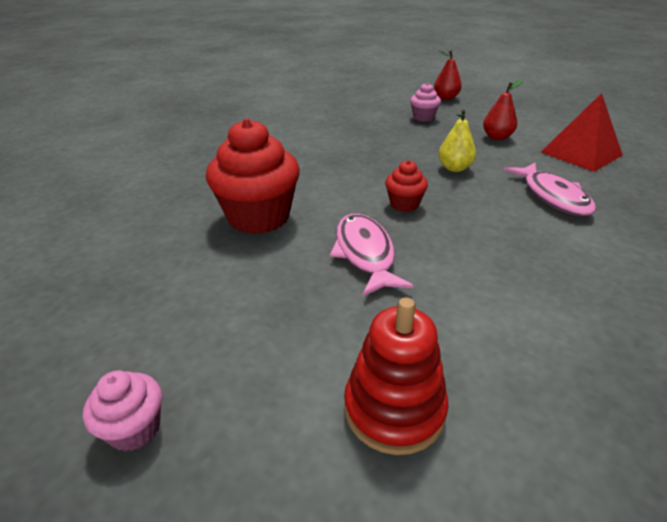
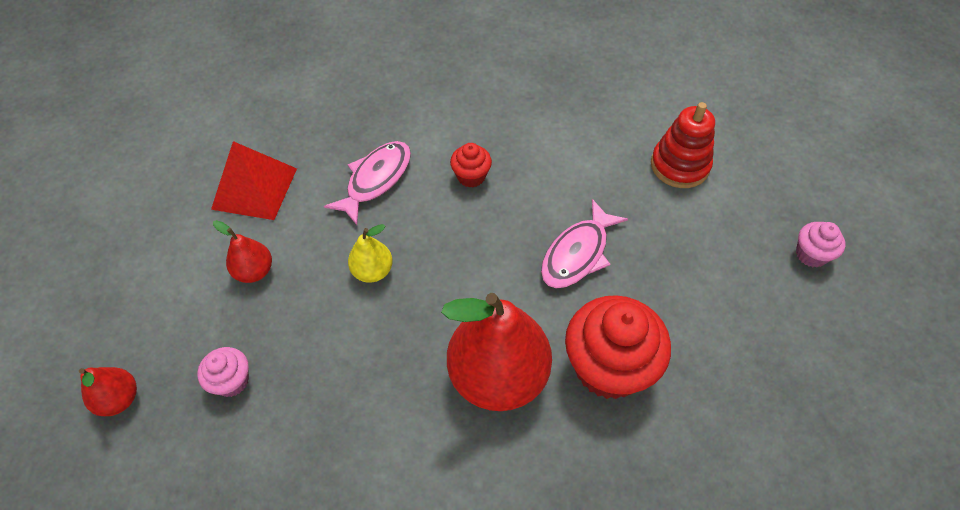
camera: 130 degrees left, 20 degrees up
red cupcake [385,160,428,212] -> red cupcake moved to [450,143,492,188]
none -> red pear [441,293,552,411]

